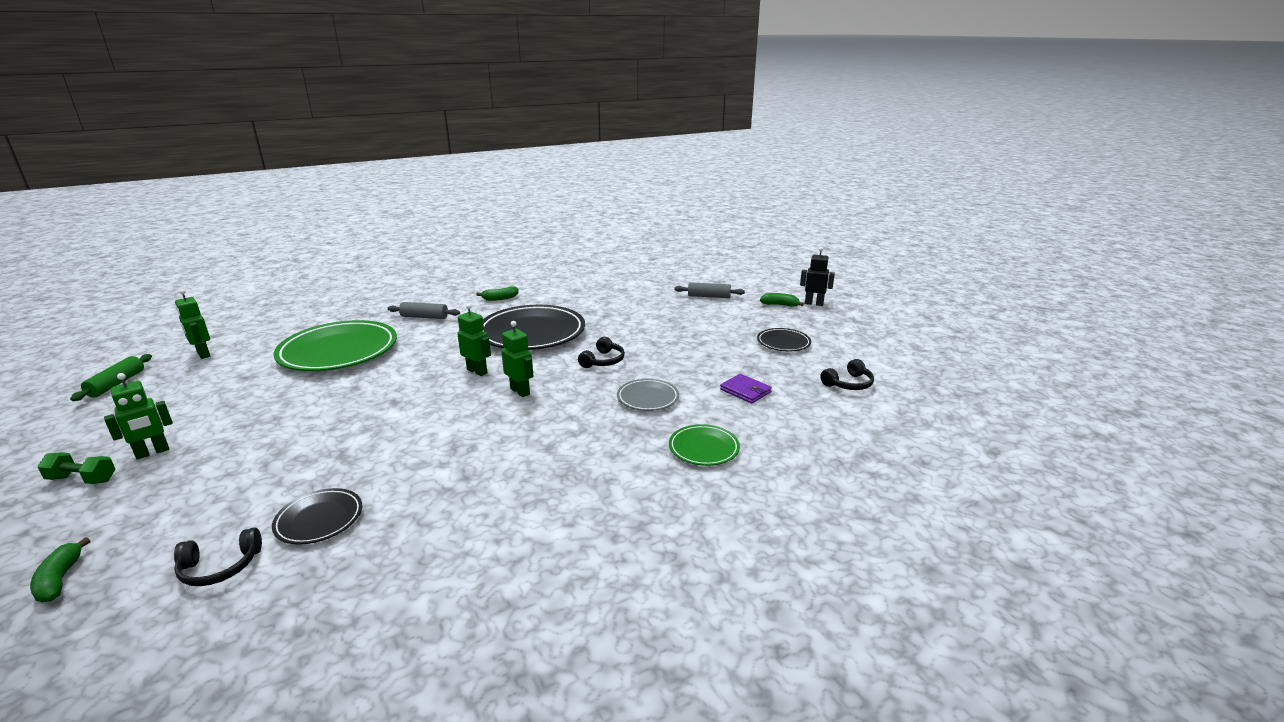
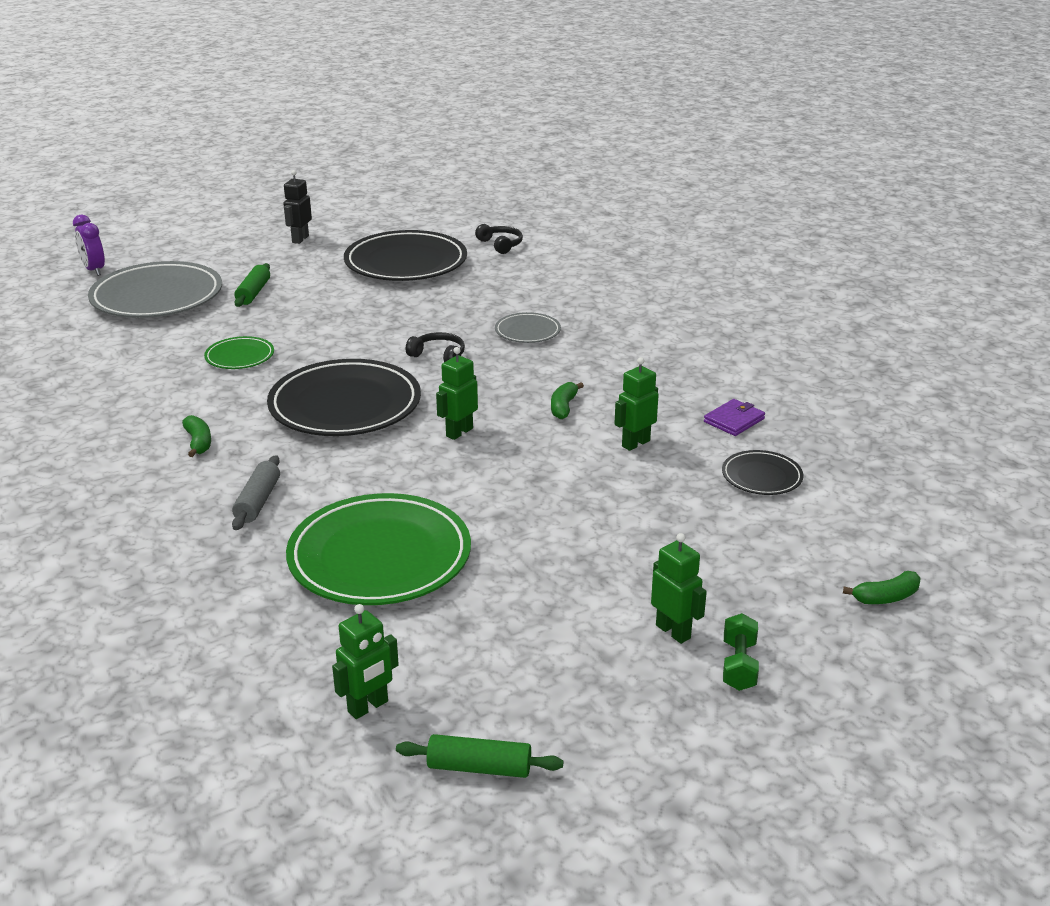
camera: 90 degrees left, 5 degrees up
black headphones [174,527,262,586] -> none
green robot [501,321,534,397] -> green robot moved to [614,357,659,451]
green plate [669,424,740,466] -> green plate moved to [204,336,274,369]
grey rolling pin [674,282,745,298] -> green rolling pin [235,263,270,307]
purple wallet [720,374,772,404] -> purple wallet moved to [704,399,765,436]
black plate [757,328,811,351] -> black plate [344,230,467,281], size x2.07
green banana [760,293,804,307] -> green banana moved to [551,382,584,420]
none -> purple clock [73,215,105,276]
none -> grey plate [88,261,222,318]

